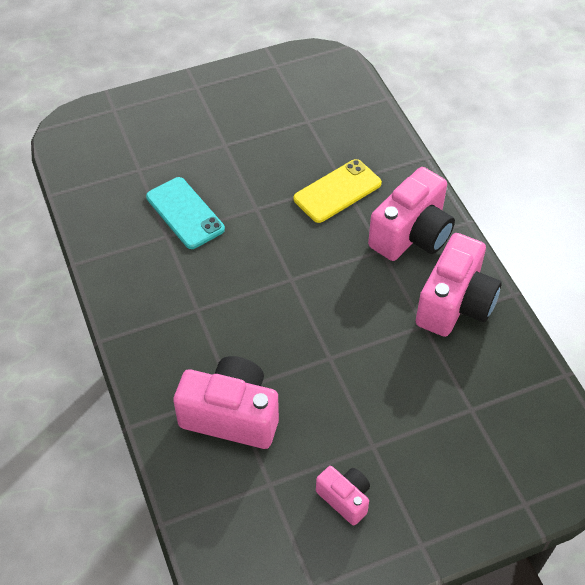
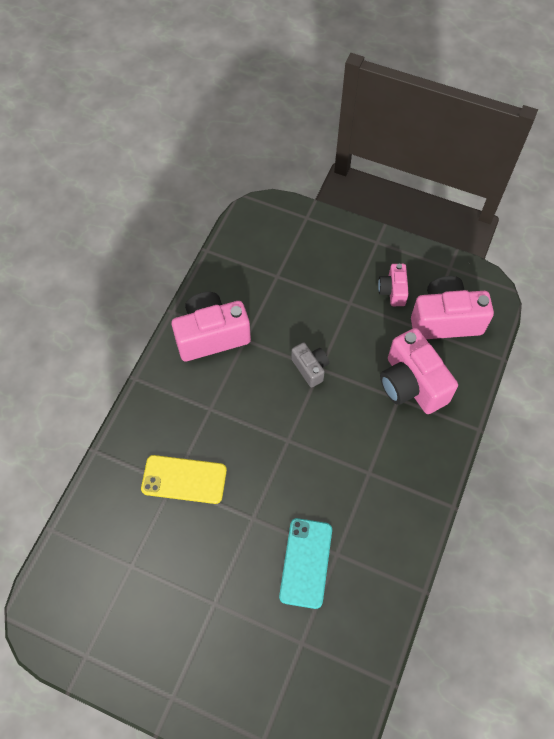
camera: 135 degrees left, 10 degrees up
pink camera [368,167,455,261] -> pink camera moved to [411,276,494,339]
none -> grey camera [291,342,329,388]

